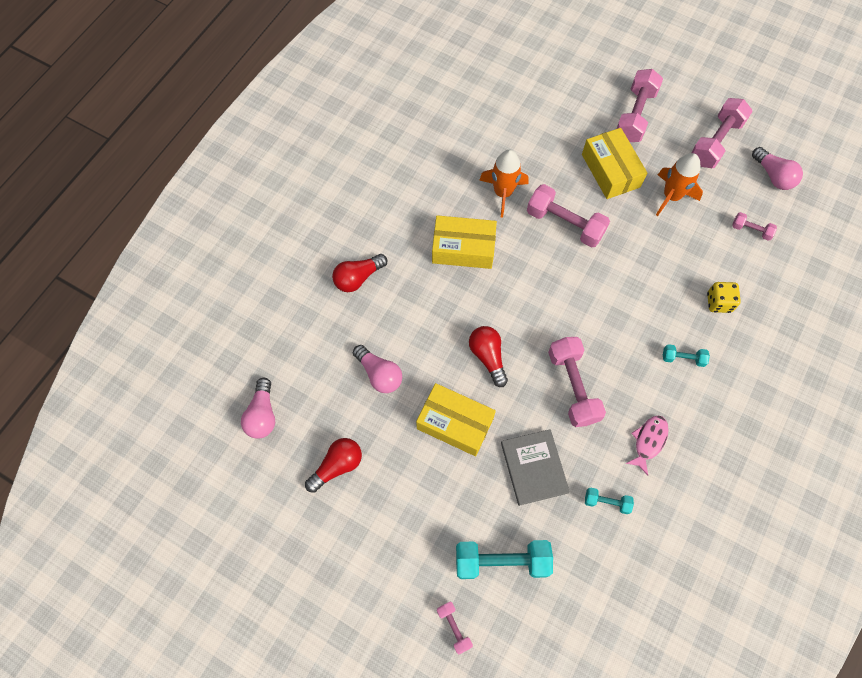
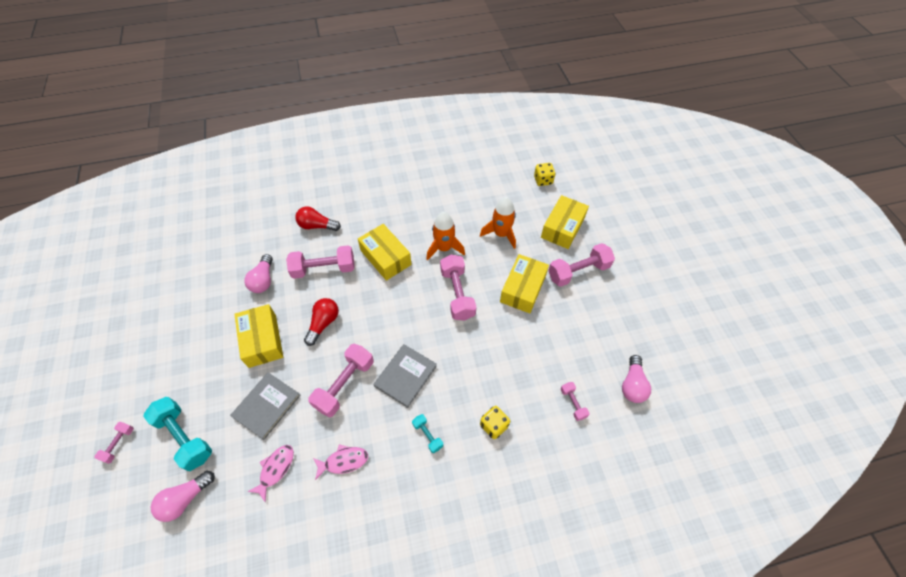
camera: 45 degrees right, 10 degrees down
pink light bulb [241,378,275,439] -> pink light bulb moved to [151,471,215,522]
red light bulb [305,438,362,493] -> none
turquoise dumbbell [585,487,634,514] -> pink fish [247,445,294,503]
orange rocket [656,153,703,216] -> orange rocket moved to [480,197,516,249]
pink dumbbell [691,98,753,168] -> pink dumbbell moved to [286,245,355,279]
none -> grey book [373,344,437,408]
none -> yellow dice [534,163,556,186]
none -> yellow box [541,195,589,249]

